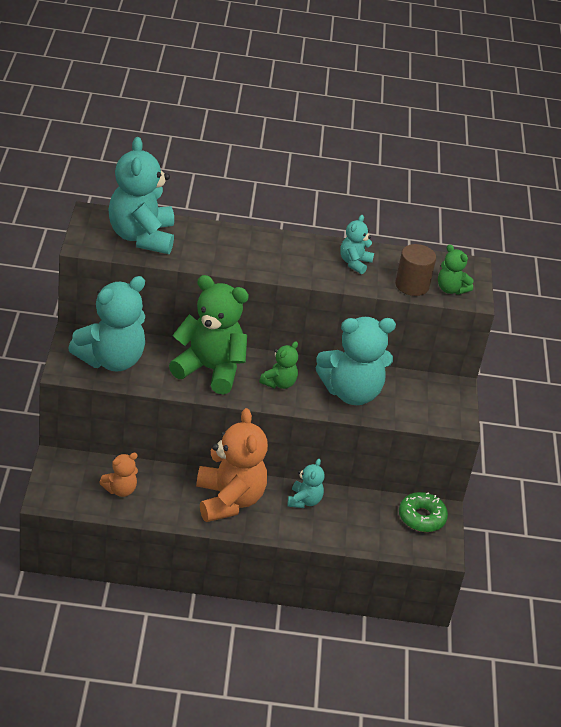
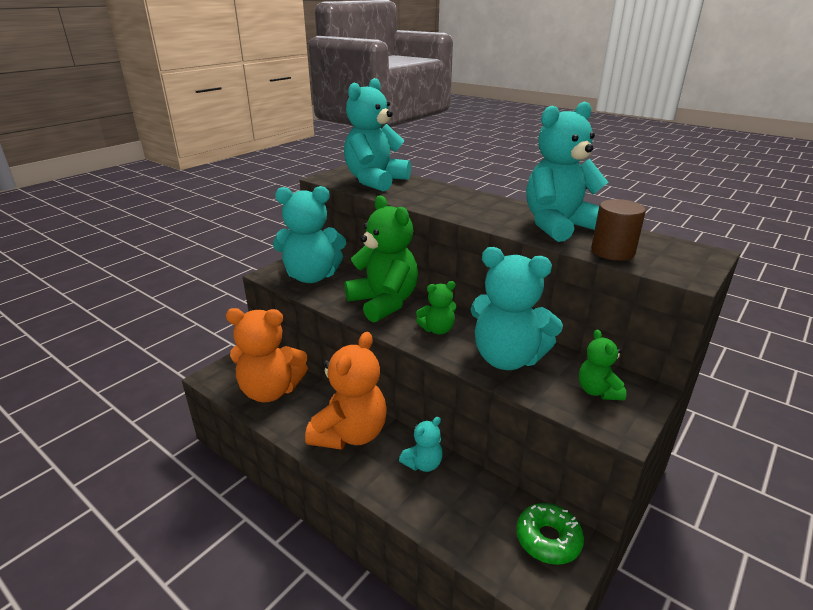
camera: 40 degrees right, 10 degrees down
orange teddy bear [99,453,138,497] -> orange teddy bear [226,308,308,403], size x2.01
turquoise teddy bear [340,215,374,274] -> turquoise teddy bear [526,101,608,242], size x2.01
green teddy bear [438,244,474,295] -> green teddy bear moved to [579,329,626,400]

